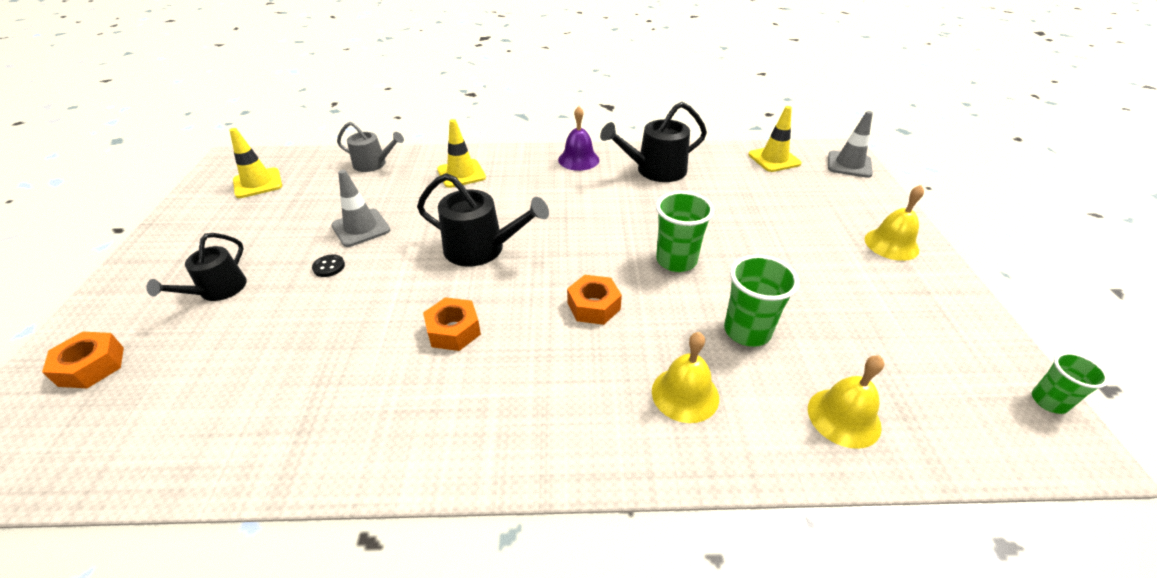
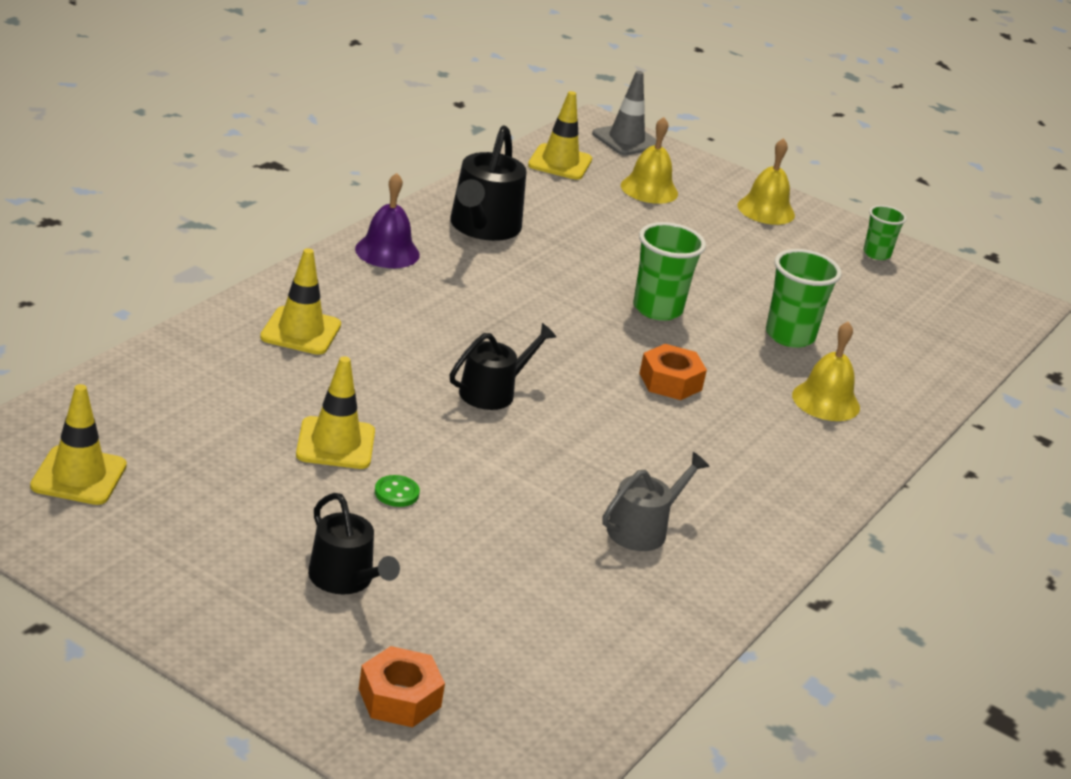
camera: 60 degrees left, 10 degrees down
black button [312,254,345,277] -> green button [375,475,420,507]
grey traffic cone [331,170,390,247] -> yellow traffic cone [296,356,375,469]
grey watering can [337,122,404,172] -> grey watering can moved to [602,452,709,551]
black watering can [417,173,549,267] -> black watering can [450,323,556,410], size x0.66
orange nut [423,297,481,351] -> none
yellow bell [808,355,884,449] -> yellow bell moved to [621,117,678,204]
green cup [1032,352,1109,414] -> green cup moved to [863,205,907,260]

